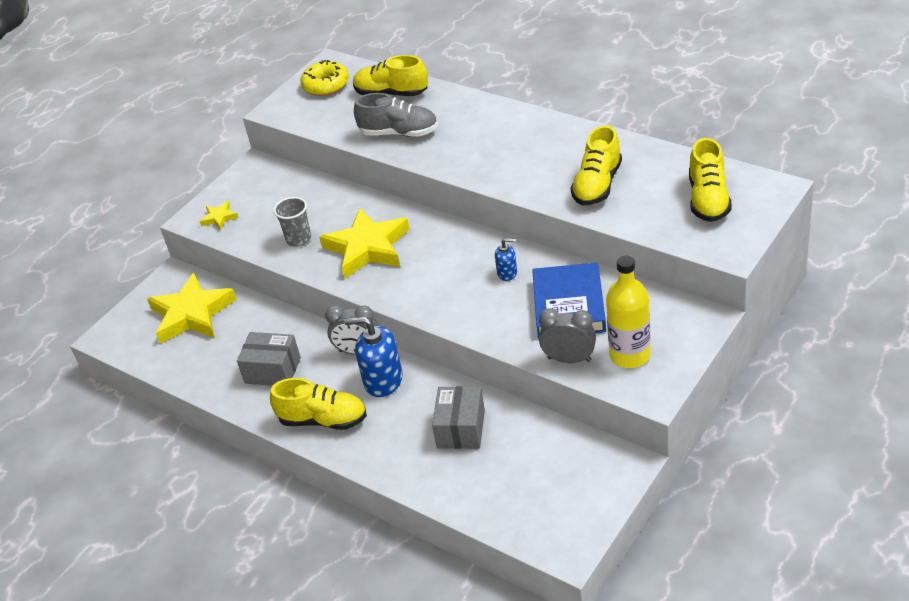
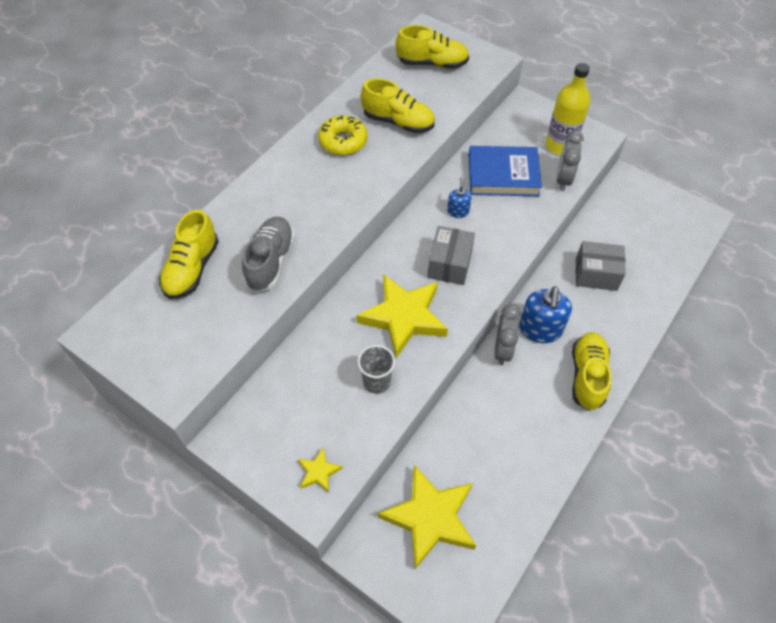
camera: 95 degrees left, 15 degrees up
grey box [237,332,301,386] -> grey box moved to [427,226,475,285]
yellow donut [300,60,349,96] -> yellow donut moved to [318,115,368,155]

